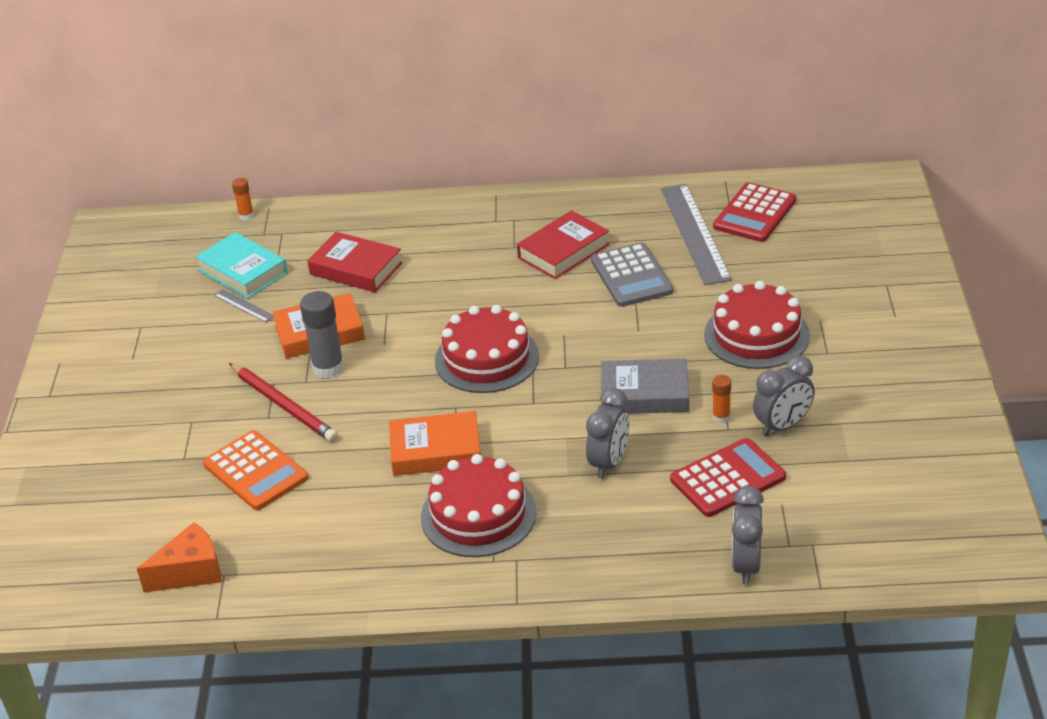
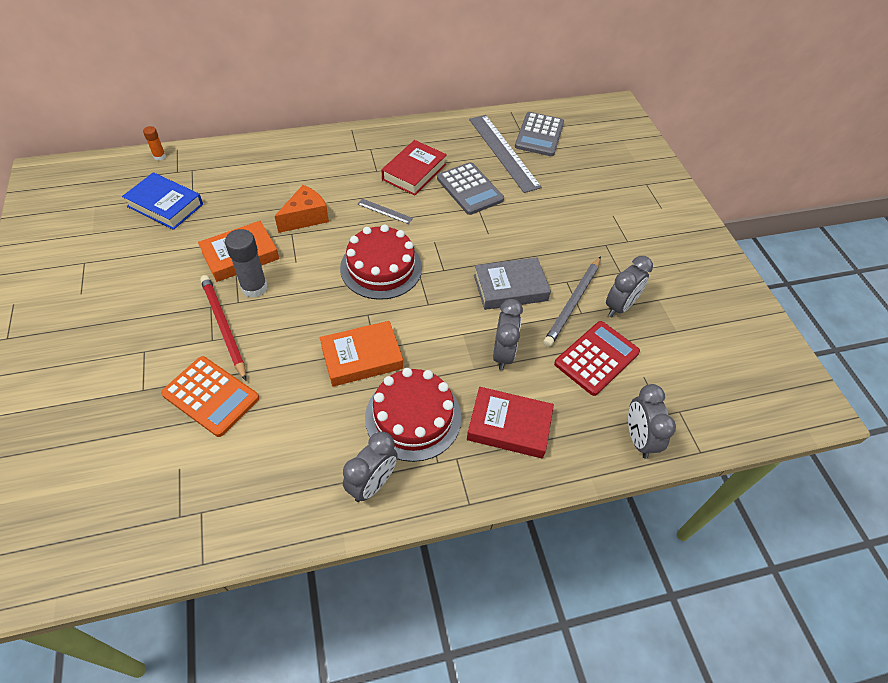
camera: 20 degrees left, 15 degrees up
orange cheese [137,522,222,592] -> orange cheese moved to [275,185,329,233]
turquoise book [195,232,288,299] -> blue book [122,172,203,230]
grey ruler [214,289,274,322] -> grey ruler moved to [358,199,413,224]
red pencil [229,363,338,442] -> red pencil turned 150 degrees counterclockwise [200,275,246,381]
red book [307,232,403,292] -> red book moved to [467,387,554,458]
red cake [704,281,810,369] -> none
orange glue stick [712,375,731,423] -> grey pencil [543,256,601,347]
red calculator [713,182,796,242] -> grey calculator [515,112,564,156]
none -> grey clock [343,432,398,502]

